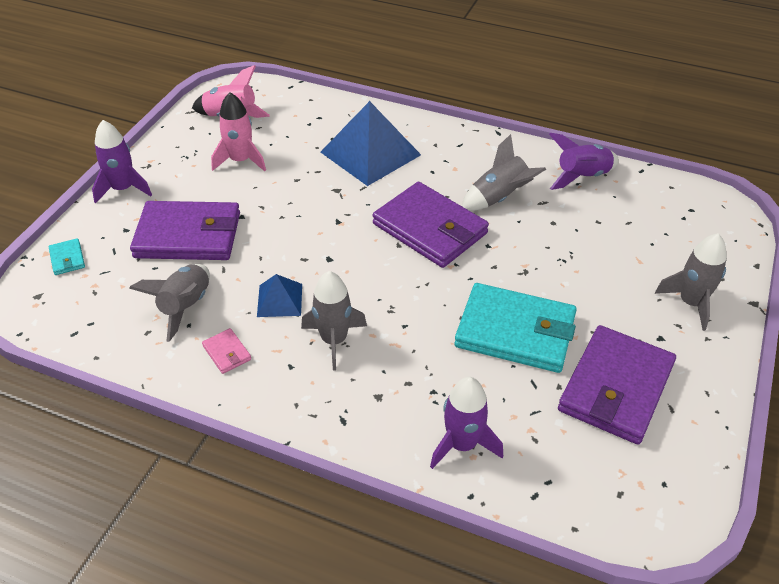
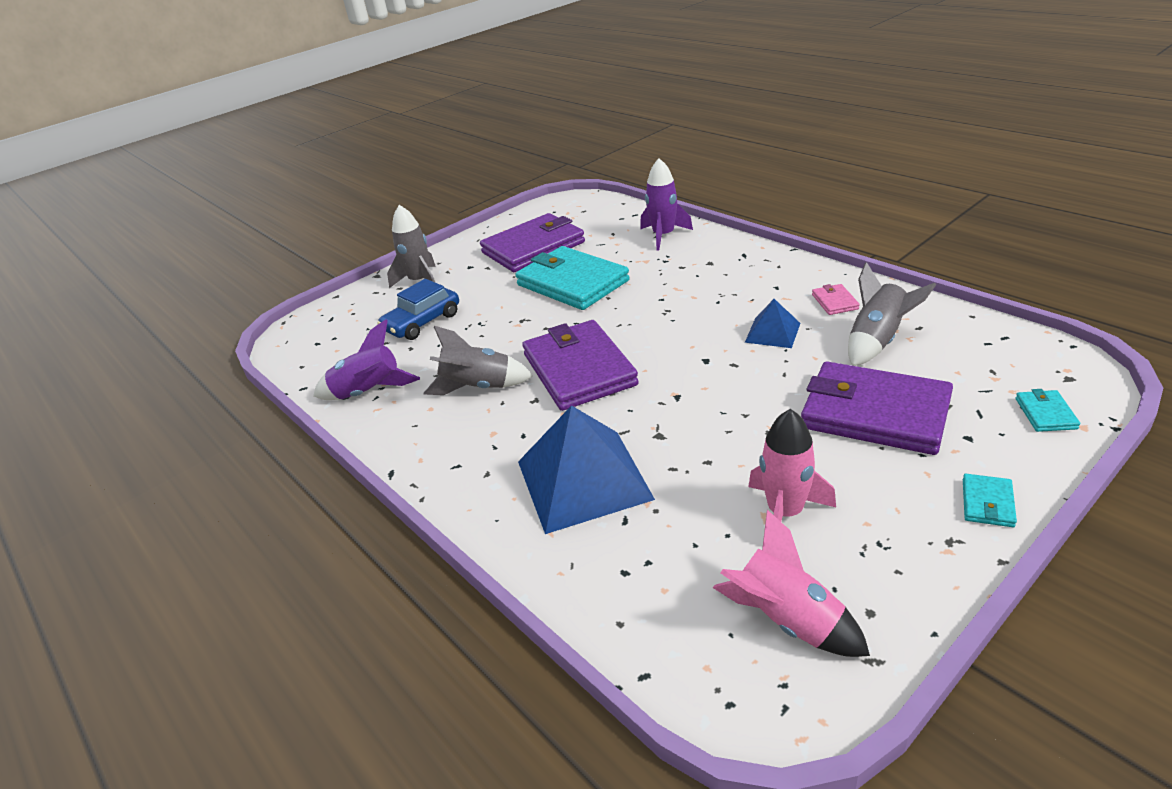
camera: 150 degrees left, 10 degrees down
purple rocket [92,120,152,204] -> turquoise wallet [963,474,1017,527]
grey rocket [301,271,367,371] -> none
none -> blue car [378,279,459,340]

